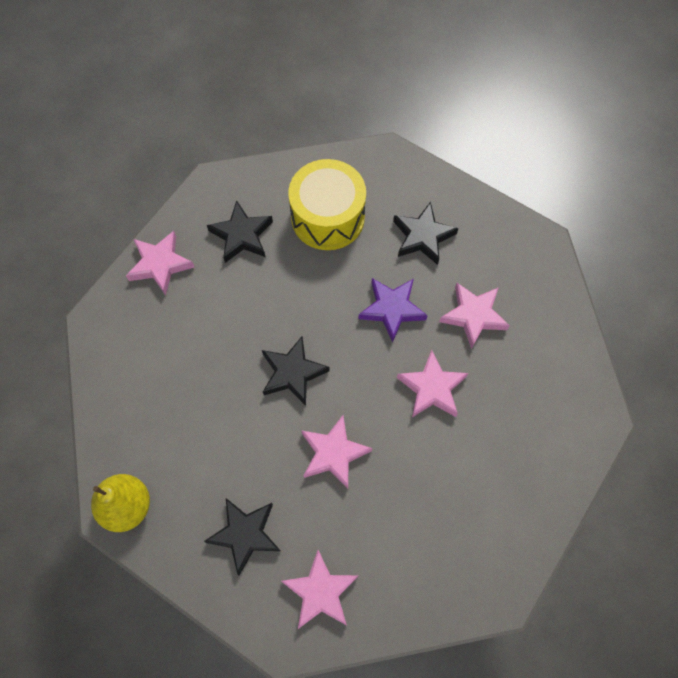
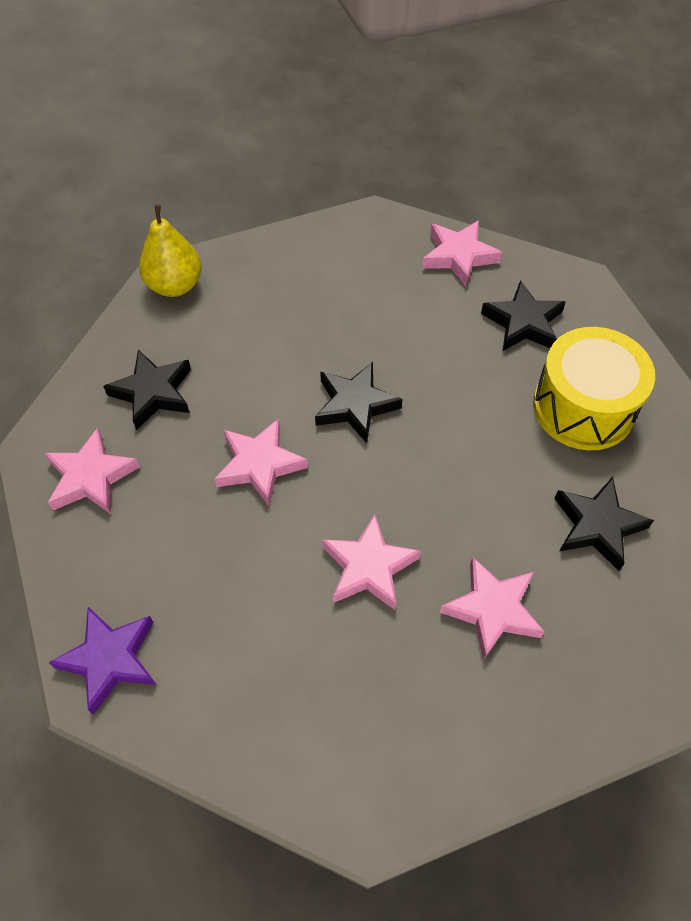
camera: 80 degrees right, 10 degrees down
purple star [358,278,428,343] -> purple star moved to [48,607,156,715]

